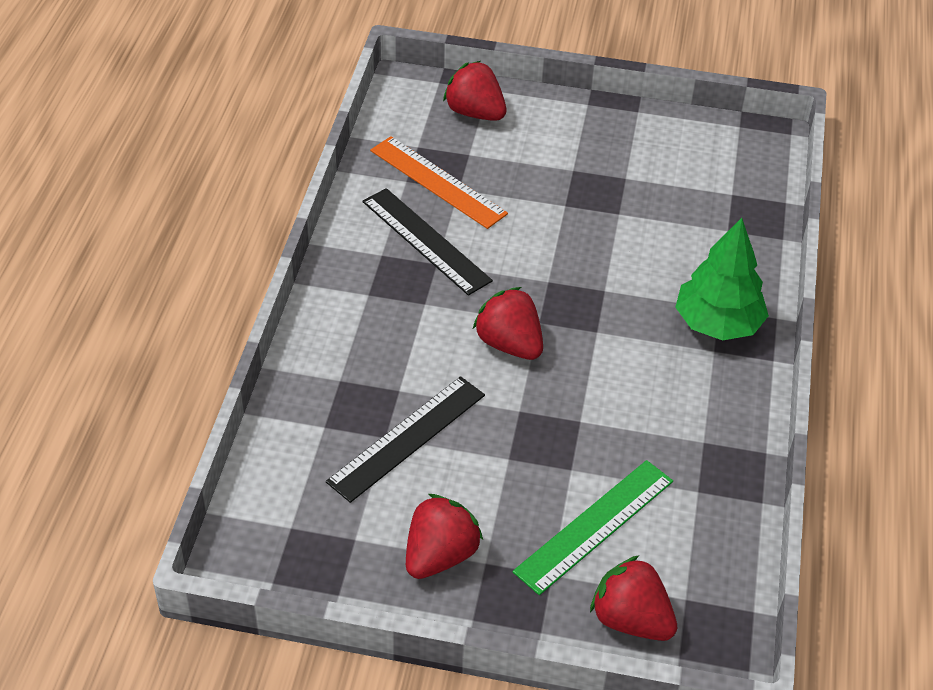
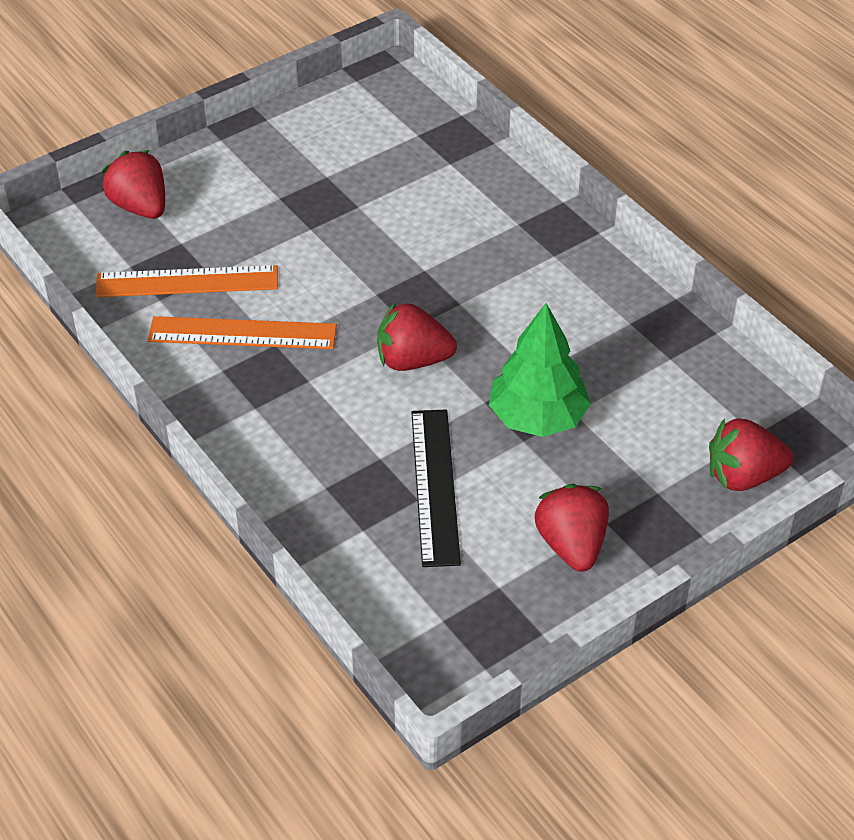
camera: 45 degrees left, 0 degrees up
black ruler [362,188,493,296] -> orange ruler [148,316,337,349]
red strawberry [443,61,507,121] -> red strawberry turned 60 degrees clockwise [102,150,165,219]
green ruler [513,460,673,595] -> none
green tree [675,218,769,341] -> green tree moved to [489,303,591,437]

